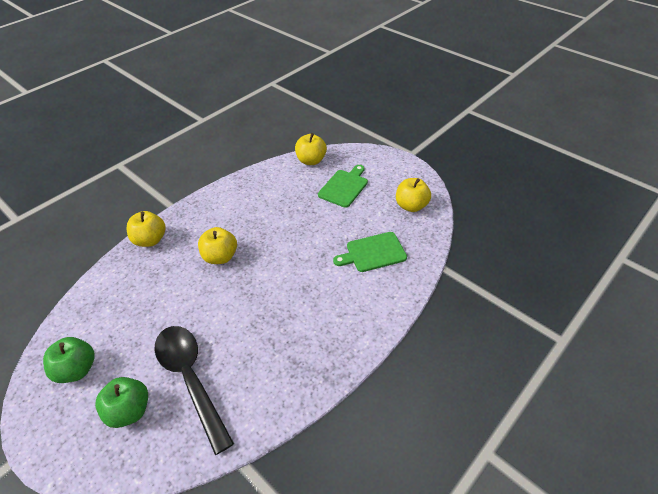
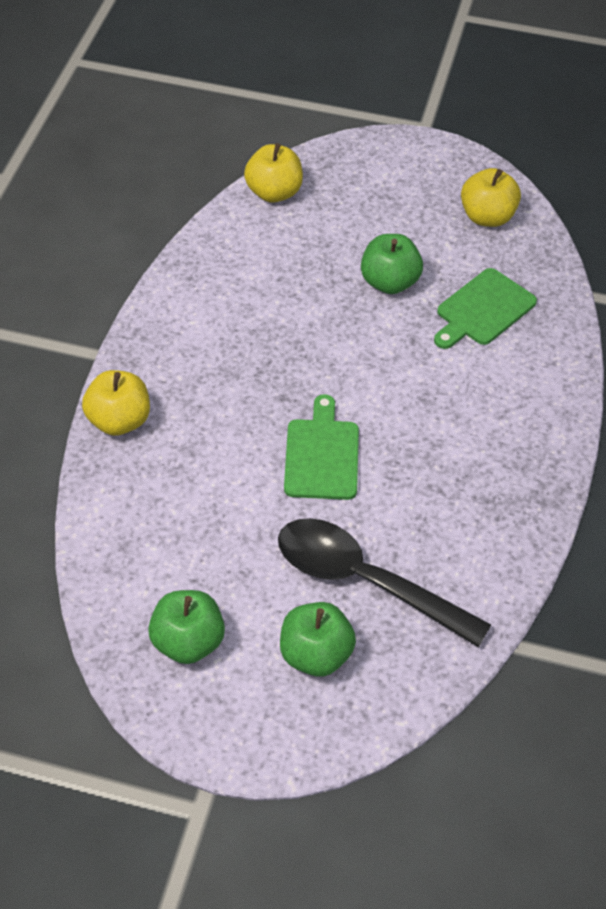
camera: 30 degrees left, 5 degrees up
yellow apple [198,227,237,264] -> none
green cutting board [318,165,368,208] -> green cutting board moved to [284,394,359,500]
none -> green apple [361,234,423,294]

